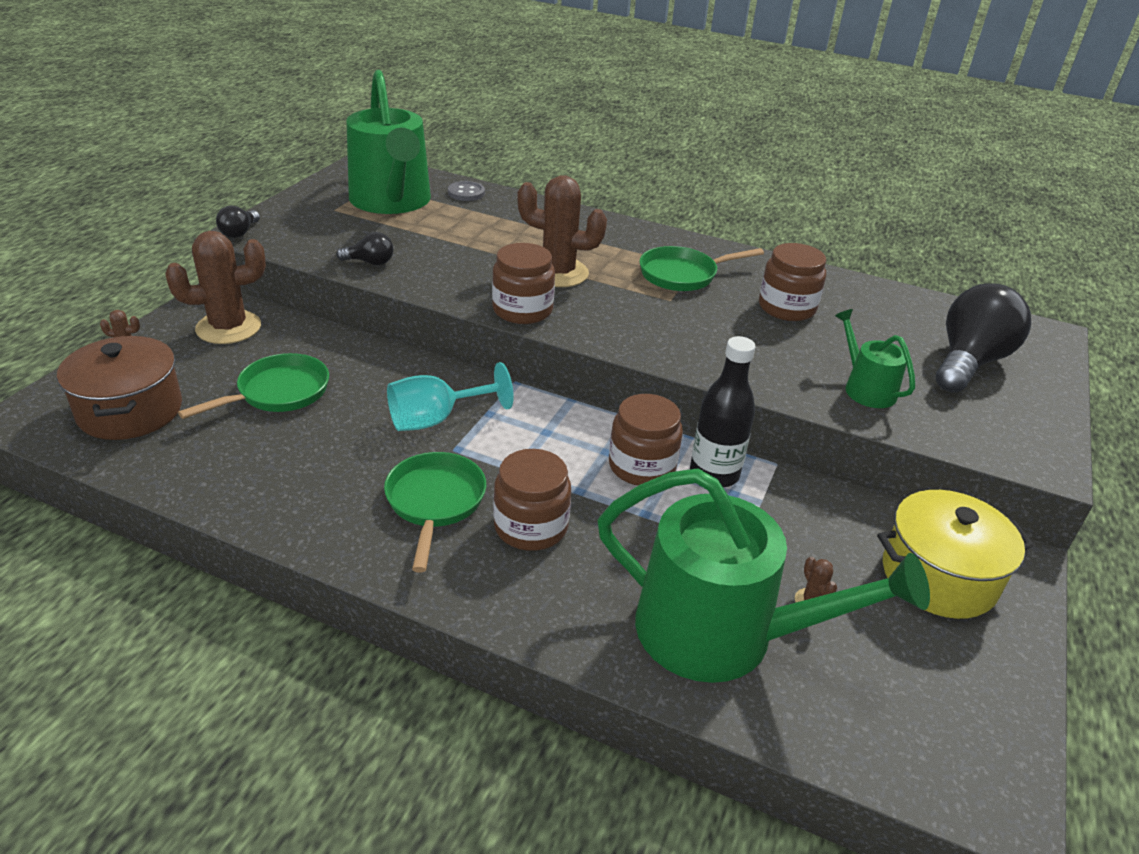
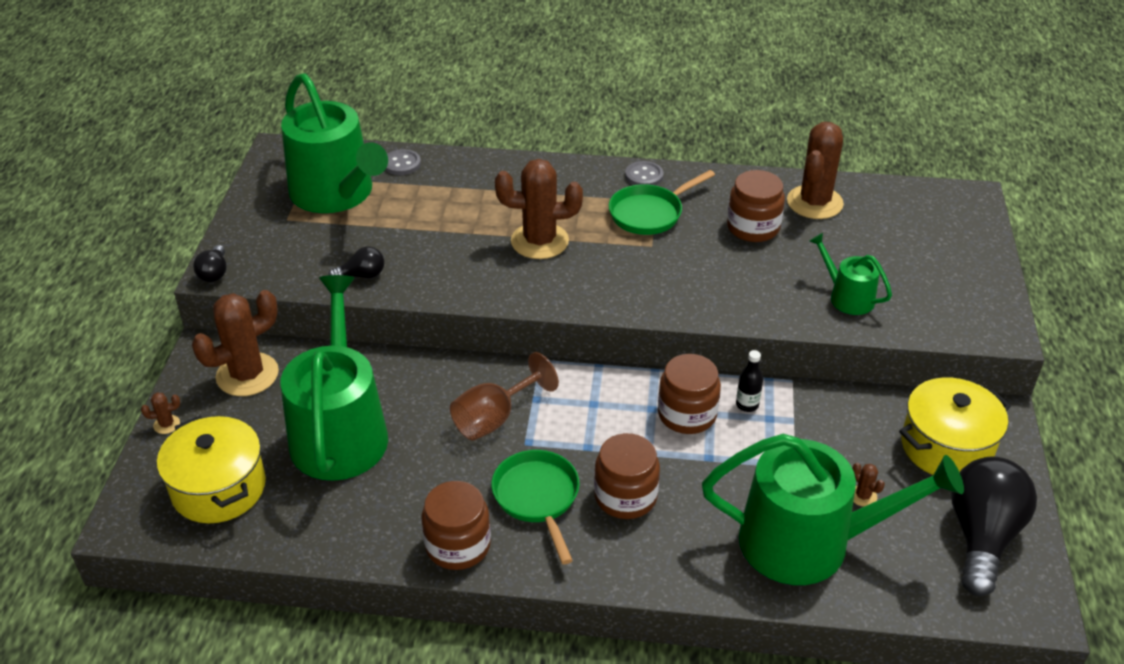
camera: 15 degrees left, 5 degrees up
brown pot [57,336,182,440] -> yellow pot [157,415,266,523]
green pan [178,353,329,419] -> green watering can [280,275,388,481]
turquoise goblet [387,362,514,431] -> brown goblet [450,352,559,440]
brown jar [492,243,555,324] -> brown jar moved to [421,481,491,570]
black bottle [690,336,756,488] -> black bottle [736,350,763,412], size x0.53
black light bulb [936,283,1031,393] -> black light bulb moved to [951,457,1037,596]
none -> grey button [625,161,663,186]
none -> brown cactus [787,122,844,219]

